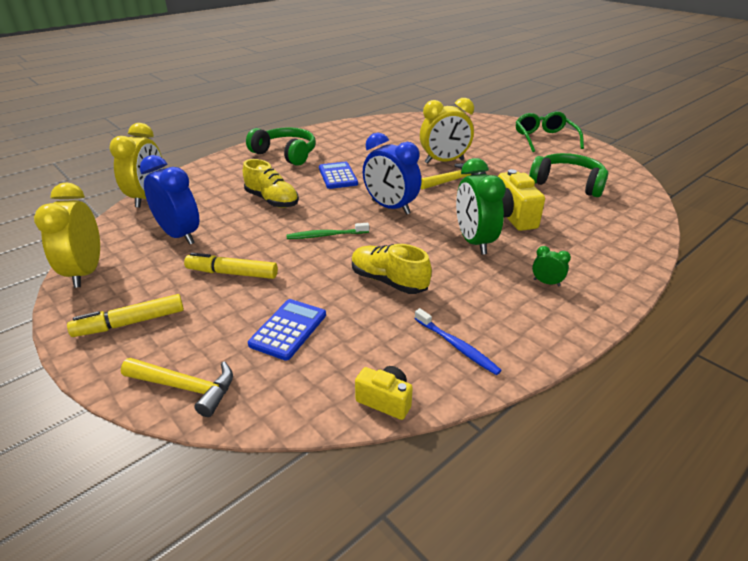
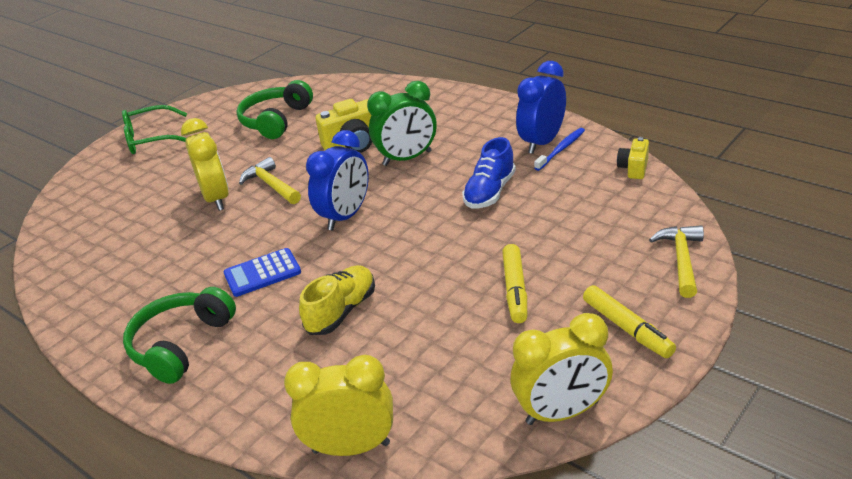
camera: 95 degrees left, 0 degrees up
blue clock [140,155,199,245] -> blue clock moved to [516,61,566,154]
blue calculator [248,299,326,361] -> none
green toothbrush [286,223,369,239] -> none
yellow shoe [352,244,432,294] -> blue shoe [462,137,516,208]
green clock [532,246,571,286] -> none

